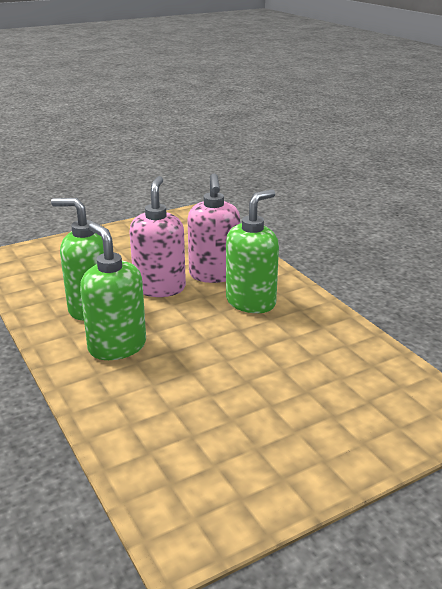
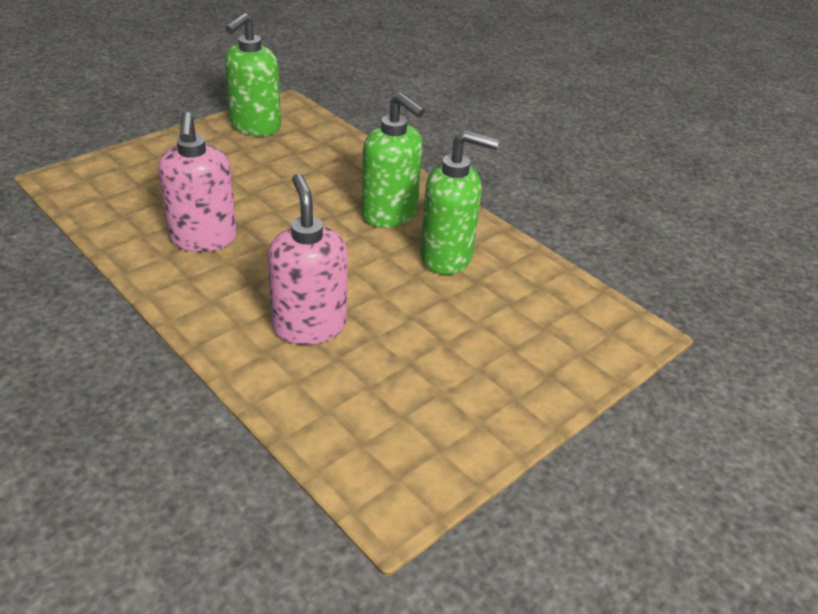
camera: 165 degrees right, 10 degrees up
pink soap dispenser [129,176,186,297] -> pink soap dispenser moved to [158,112,237,252]
green soap dispenser [226,189,279,313] -> green soap dispenser moved to [225,13,281,136]

